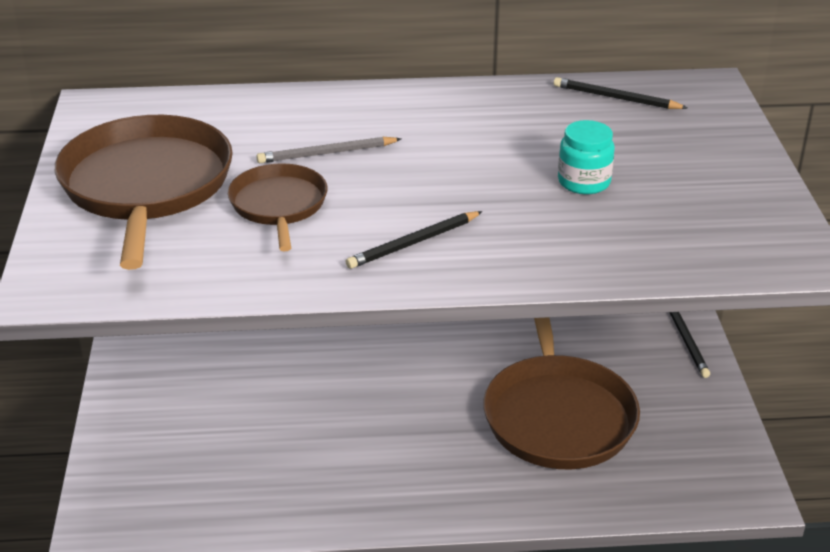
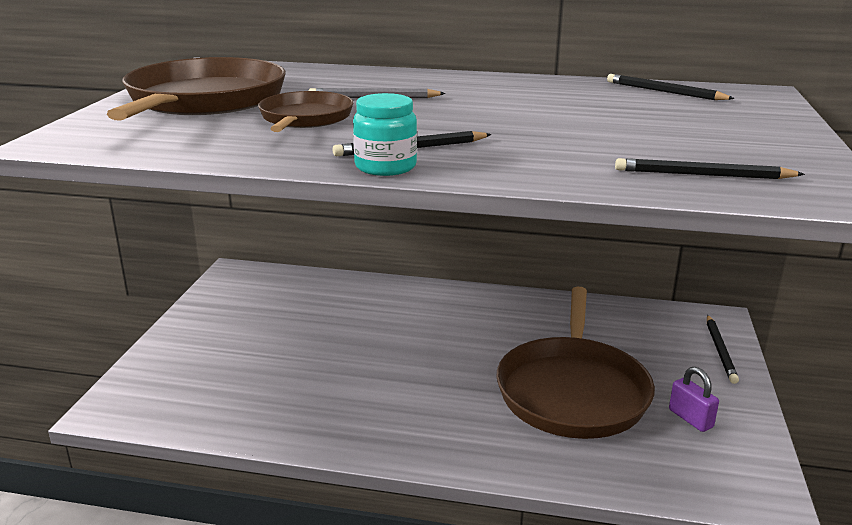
camera: 15 degrees right, 10 degrees down
turquoise jar [558,120,615,194] -> turquoise jar moved to [353,93,417,176]
none -> black pencil [615,158,805,179]
none -> purple padlock [669,367,719,432]

